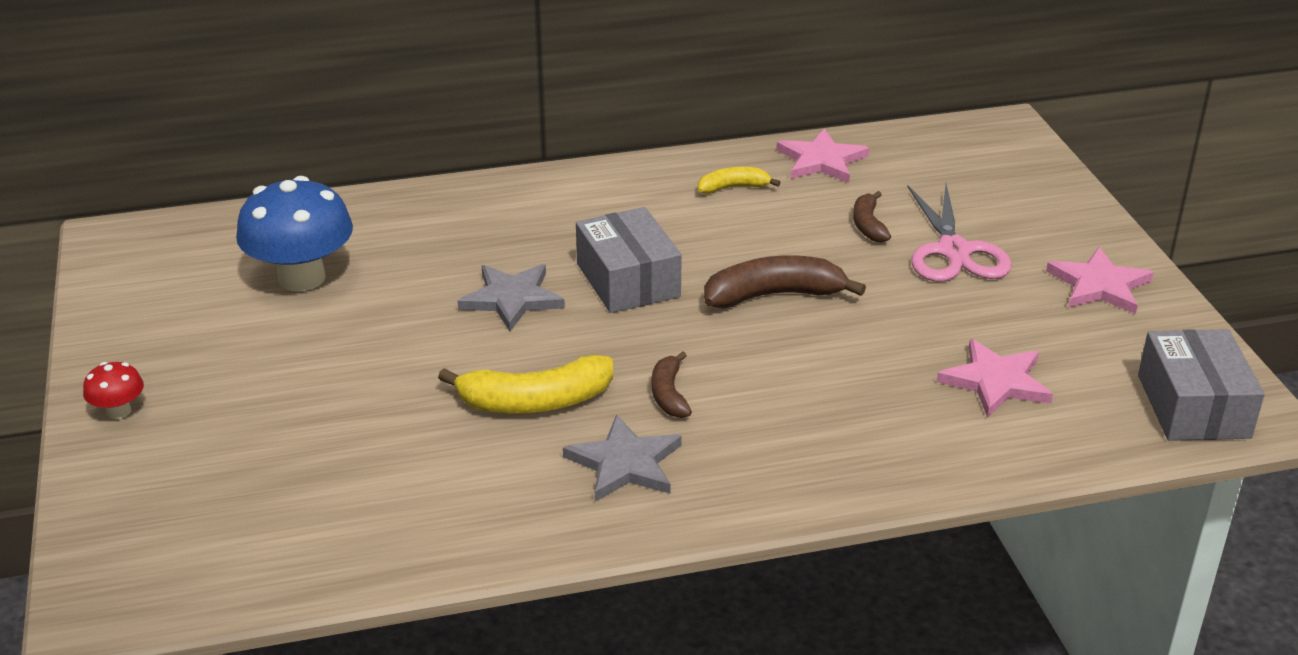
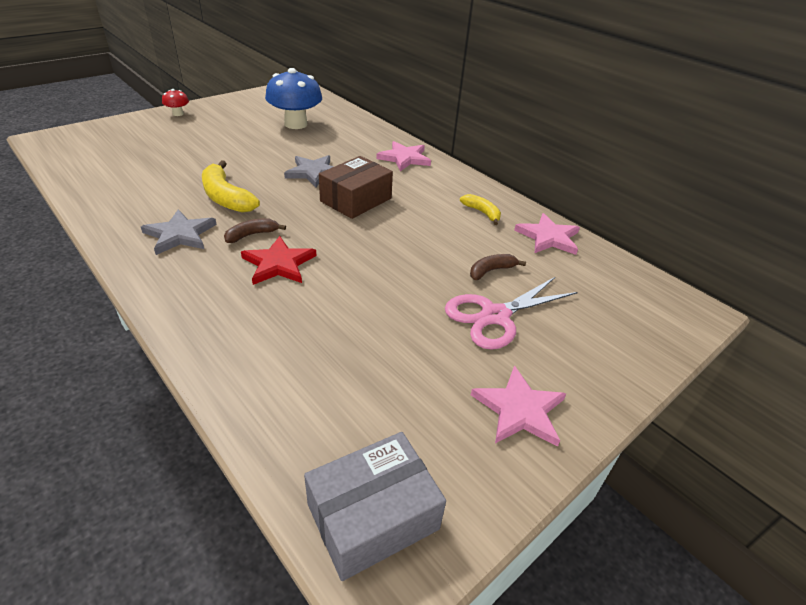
camera: 60 degrees right, 5 degrees up
grey box [576,207,682,313] -> brown box [319,156,393,219]
brown banana [704,255,866,308] -> none
pink star [937,339,1053,418] -> pink star moved to [376,141,431,171]
none -> red star [241,236,316,285]

